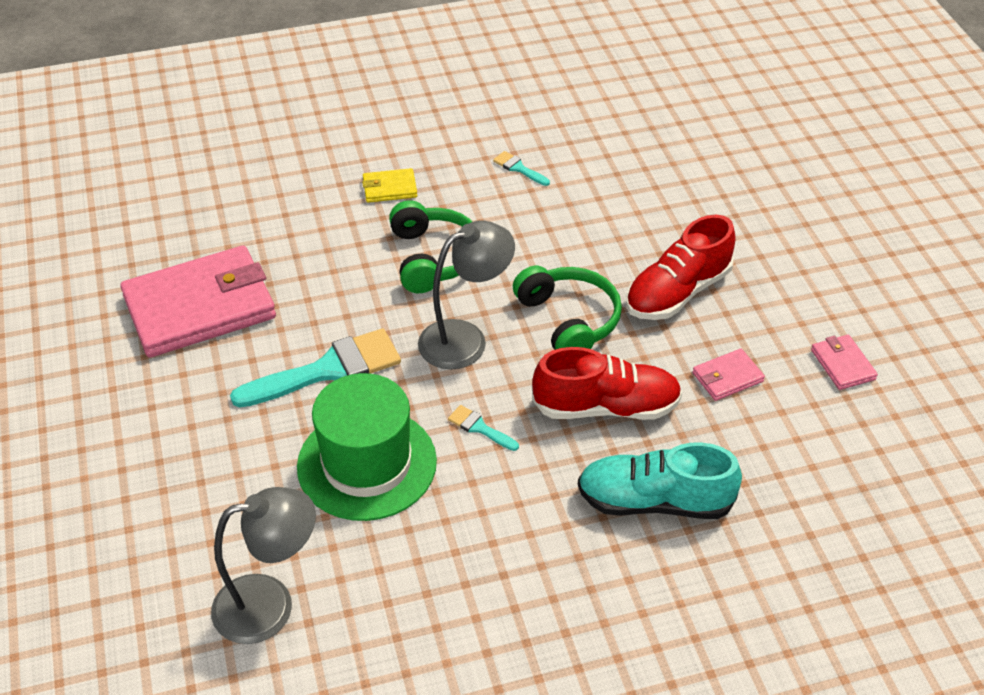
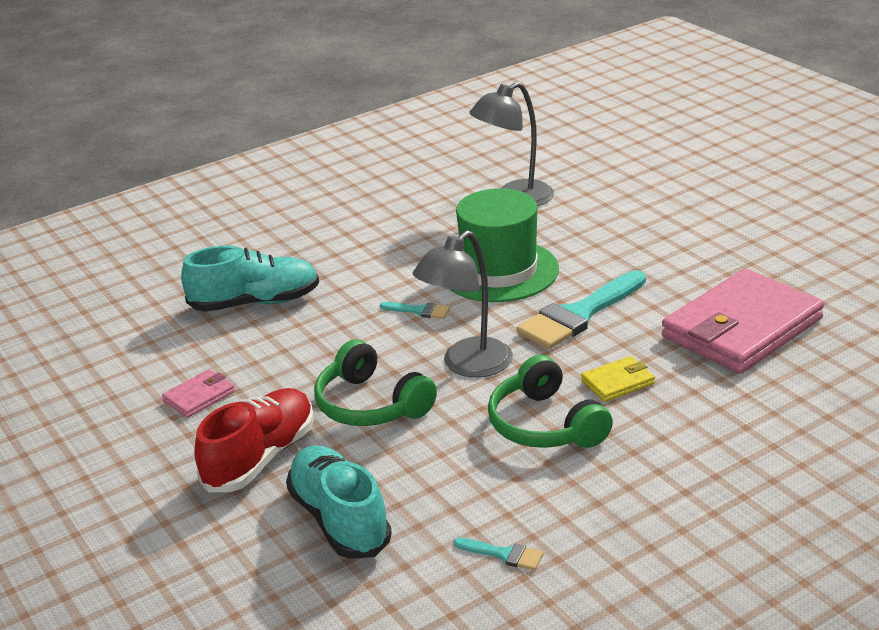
camera: 165 degrees right, 15 degrees down
yellow wallet [362,168,417,203] -> yellow wallet moved to [581,356,655,402]
red shoe [532,347,682,420] -> none
pink wallet [811,335,878,390] -> none
none -> turquoise shoe [286,445,392,559]

